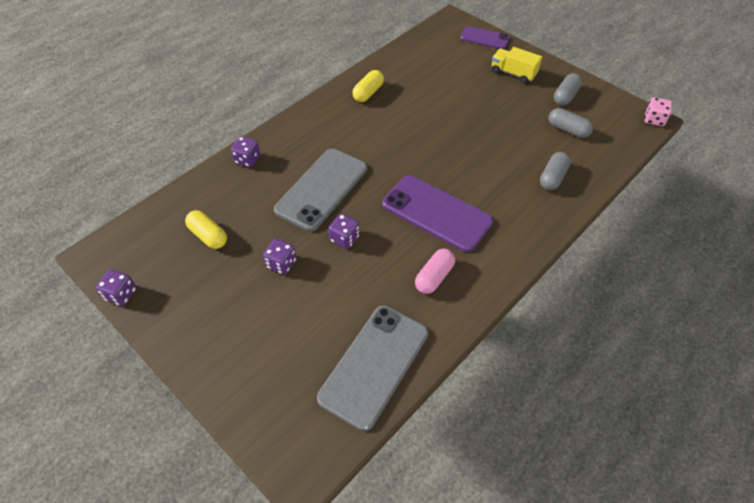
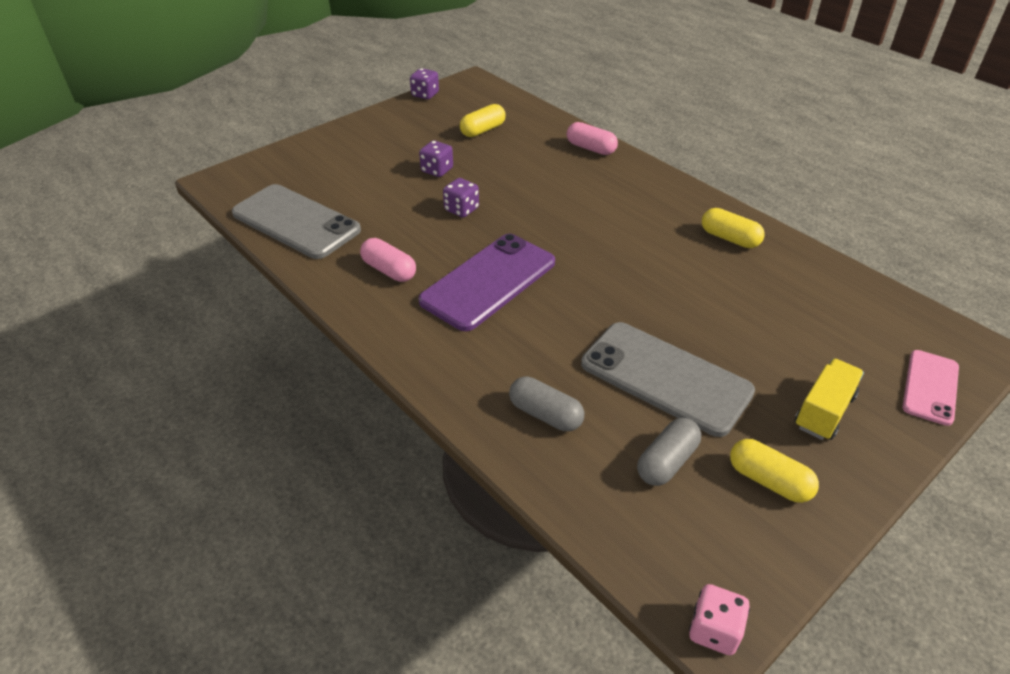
camera: 95 degrees right, 10 degrees down
purple dice [231,137,260,167] -> pink capsule [567,122,618,155]
grey phone [274,149,367,232] -> grey phone moved to [581,322,755,437]
purple phone [460,26,510,49] -> pink phone [902,350,959,426]
grey capsule [554,73,582,106] -> yellow capsule [730,439,819,503]

